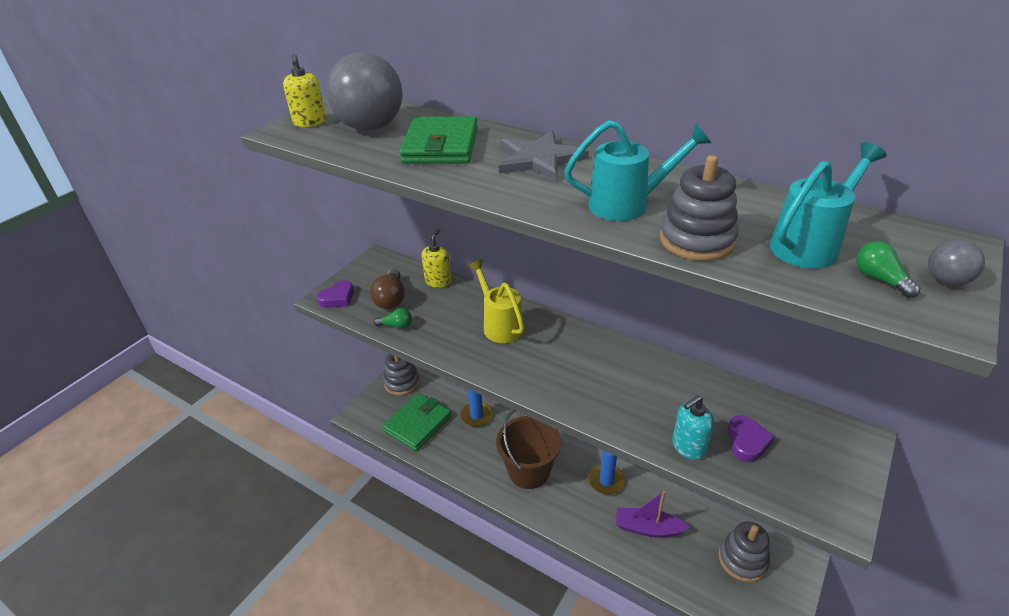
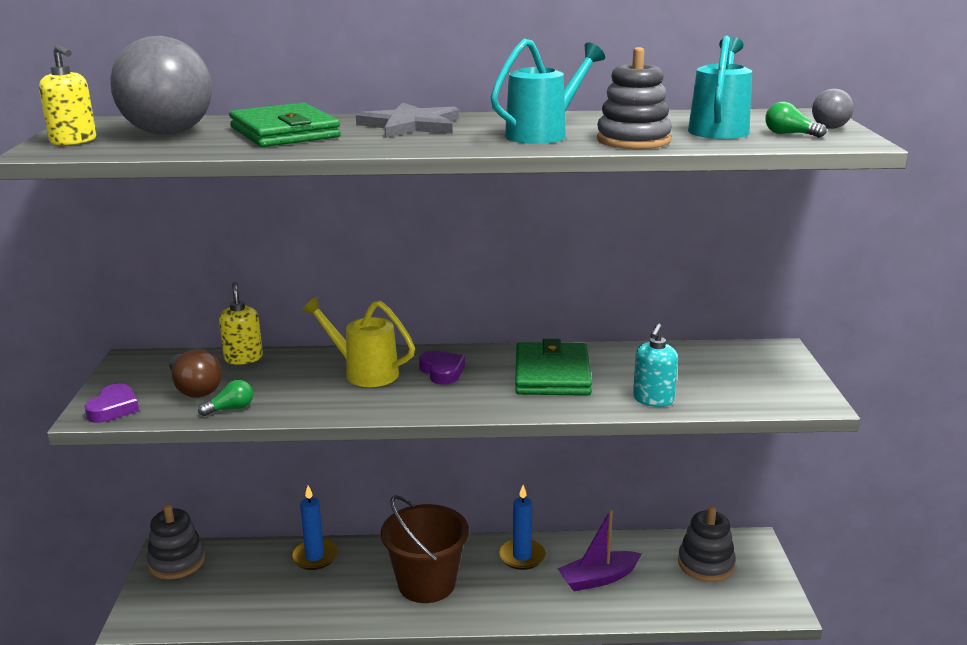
camera: 35 degrees left, 15 degrees down
green wallet [382,393,451,451] -> green wallet moved to [515,339,592,396]
purple heart [728,415,775,462] -> purple heart moved to [419,351,465,385]

